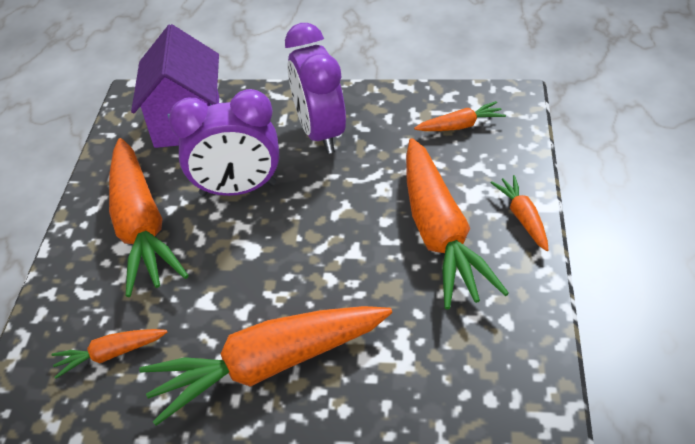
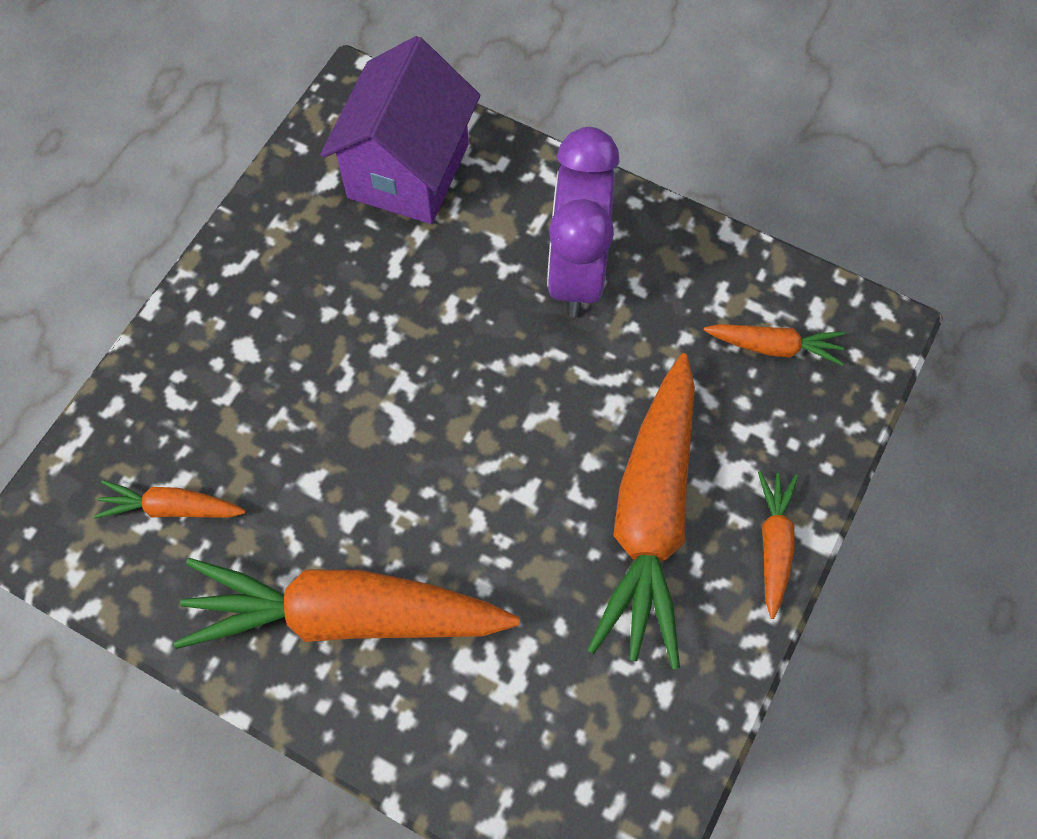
camera: 20 degrees right, 20 degrees up
orange carrot [109,138,189,297] -> none
purple clock [169,89,279,196] -> none

